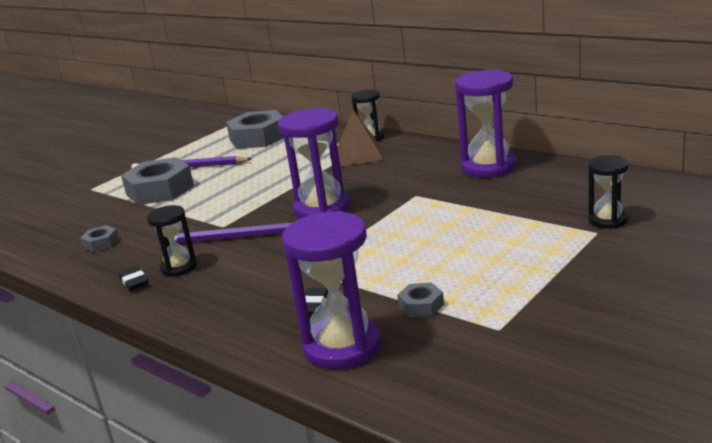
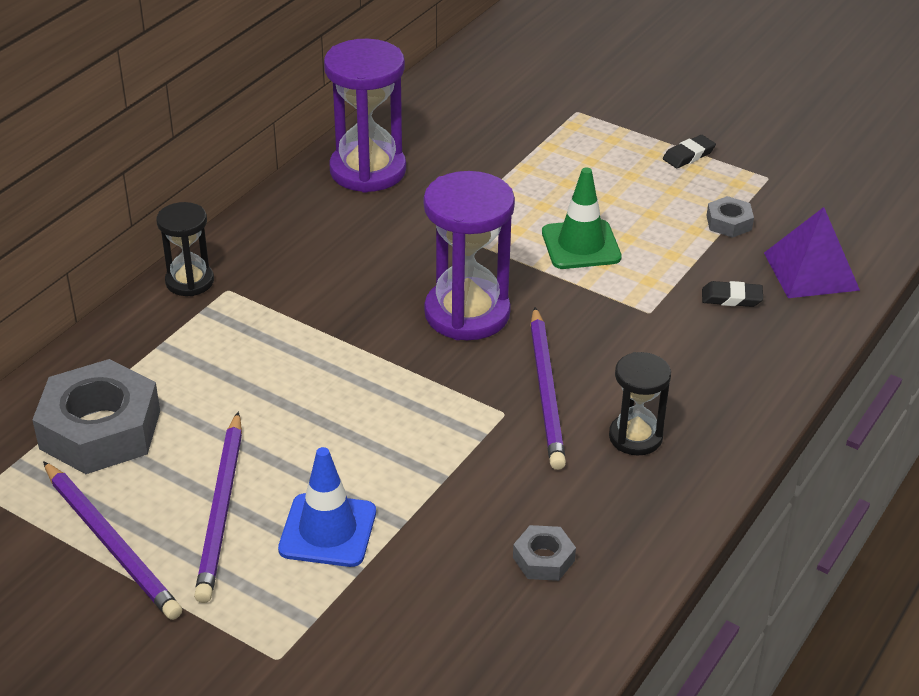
camera: 100 degrees left, 15 degrees up
black eraser [119,266,148,291] -> black eraser moved to [663,135,716,168]
grey nut [121,157,194,205] -> blue traffic cone [278,447,376,567]
purple hourglass [282,211,381,369] -> purple pyramid [764,207,860,298]
brown pyramid [337,110,384,167] -> none
black hourglass [588,155,629,229] -> none
none -> purple pencil [43,461,182,620]
none -> green traffic cone [542,168,622,269]

